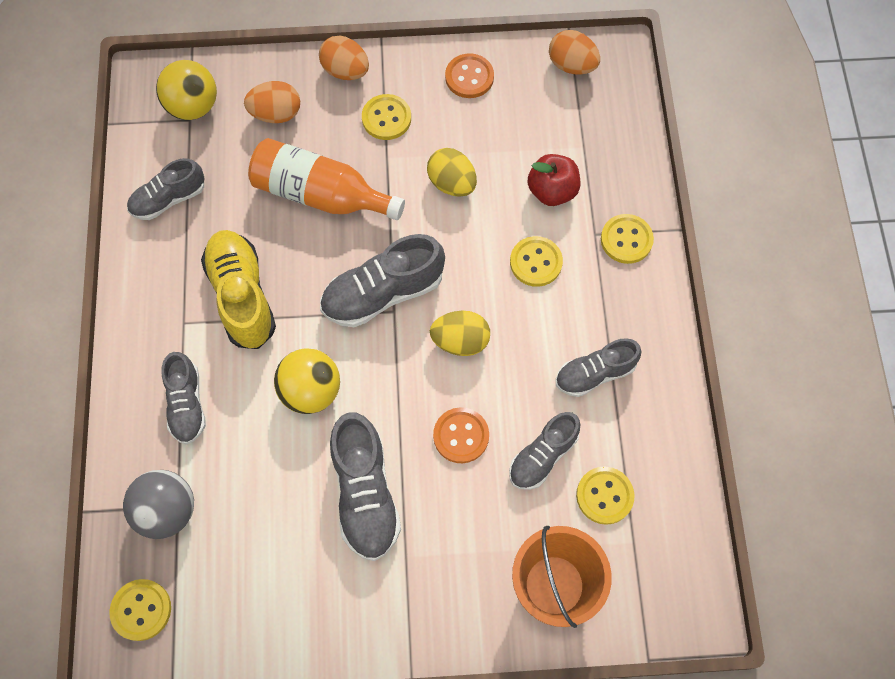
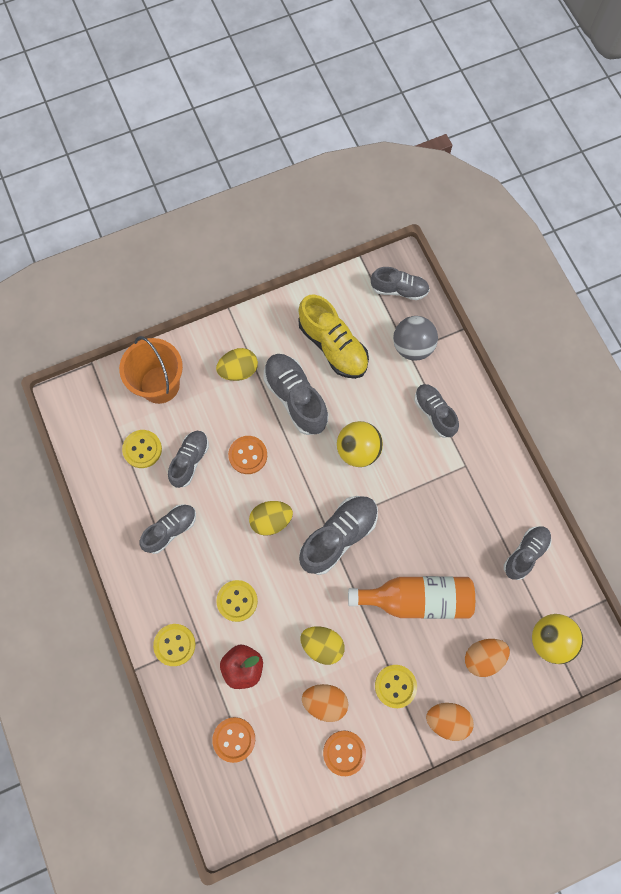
camera: 160 degrees right, 5 degrees up
yellow button [109,579,171,641] -> grey shoe [371,267,430,300]
yellow shoe [201,230,276,349] -> yellow shoe moved to [298,295,369,379]
orange egg [549,30,600,75] -> orange egg moved to [302,684,348,722]
none -> orange button [212,717,255,763]
none -> yellow egg [216,348,258,381]

